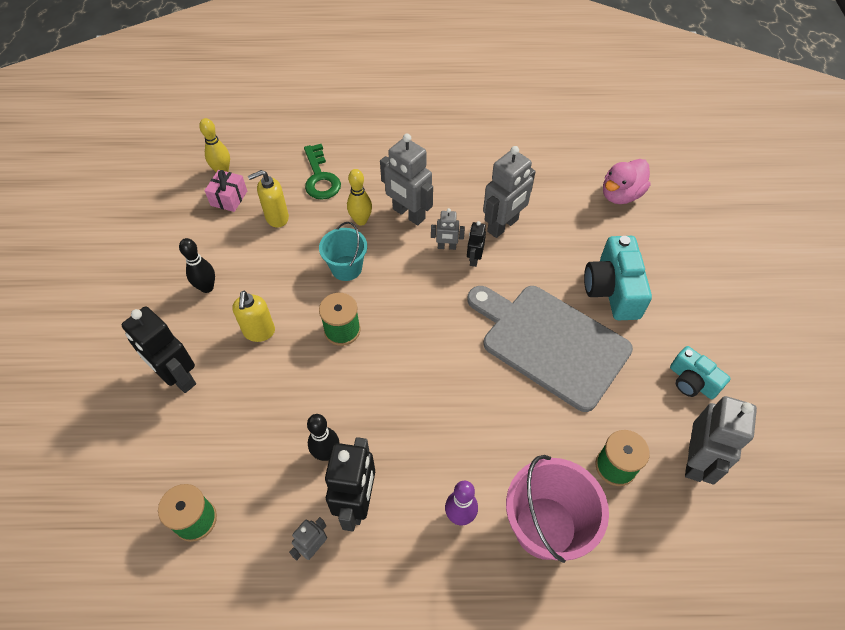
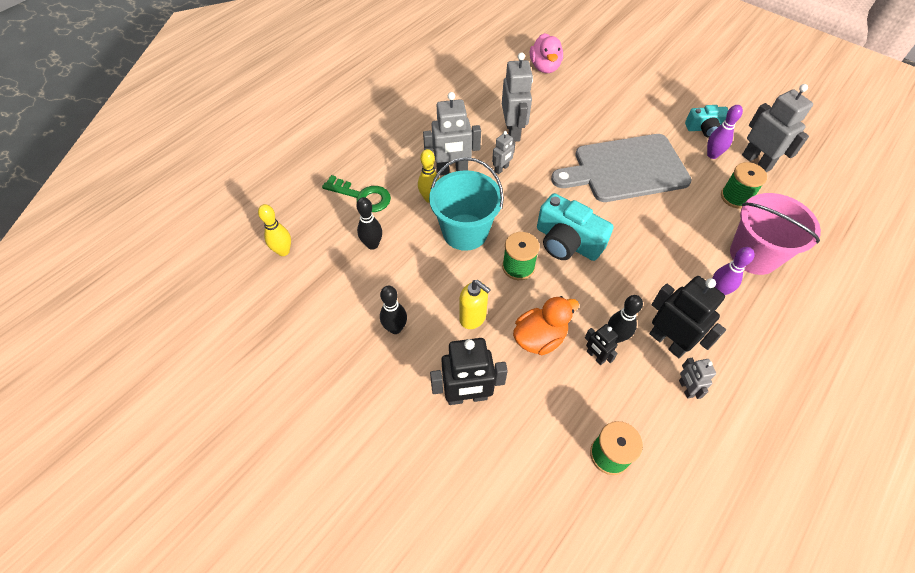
camera: 50 degrees left, 0 degrees up
pink gift [204,170,247,212] -> none
yellow soap dispenser [248,170,289,228] -> black bowling pin [357,197,382,250]
turquoise bucket [319,222,367,281] -> turquoise bucket [429,157,504,251], size x1.61
black robot [467,221,486,267] -> black robot moved to [585,324,618,365]
turquoise camera [584,236,652,321] -> turquoise camera moved to [537,193,614,261]
none -> orange duck [513,296,579,355]
none -> purple bowling pin [707,105,743,159]

